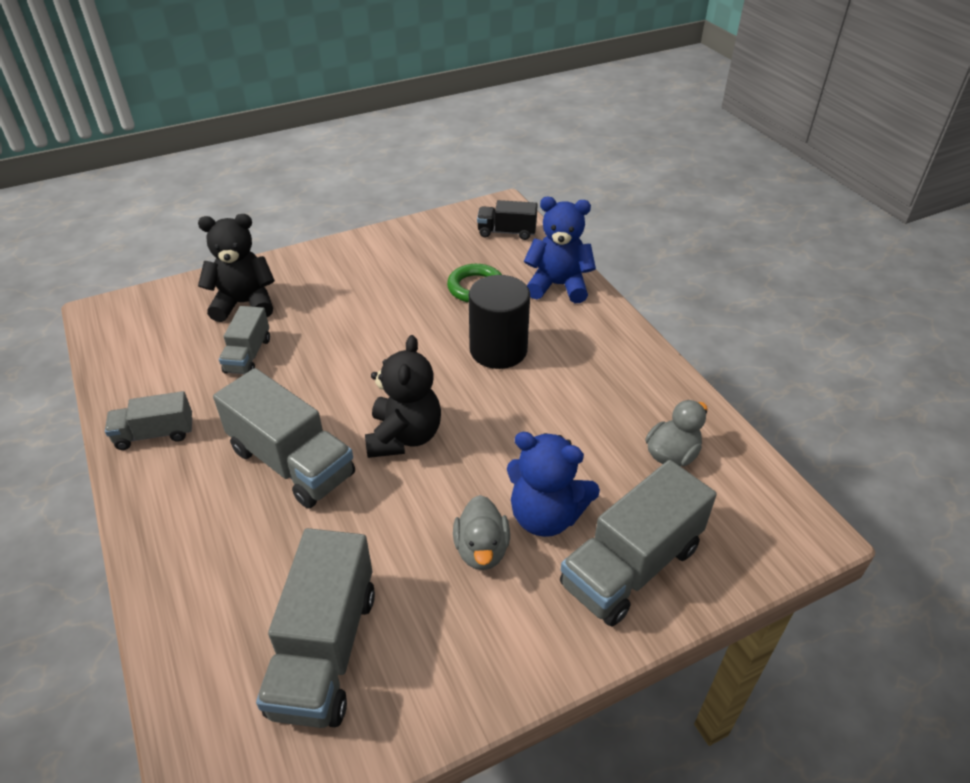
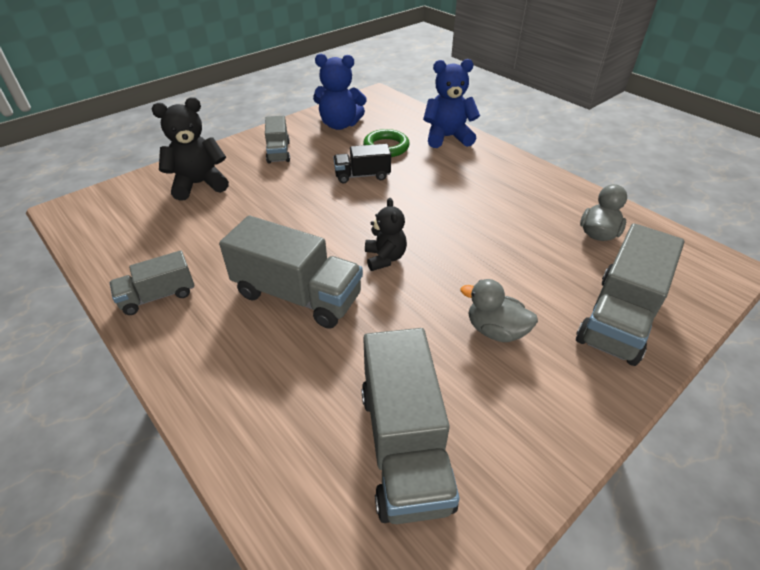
camera: 15 degrees left, 0 degrees up
grey truck [219,306,270,374] -> grey truck moved to [265,116,290,164]
black teddy bear [365,335,441,458] -> black teddy bear [365,198,407,271], size x0.64
grey duck [453,495,510,570] -> grey duck turned 135 degrees clockwise [460,279,538,342]
black cylinder [469,275,530,369] -> none
black truck [477,200,538,240] -> black truck moved to [333,144,391,183]
blue teddy bear [507,432,600,537] -> blue teddy bear moved to [313,54,367,130]

